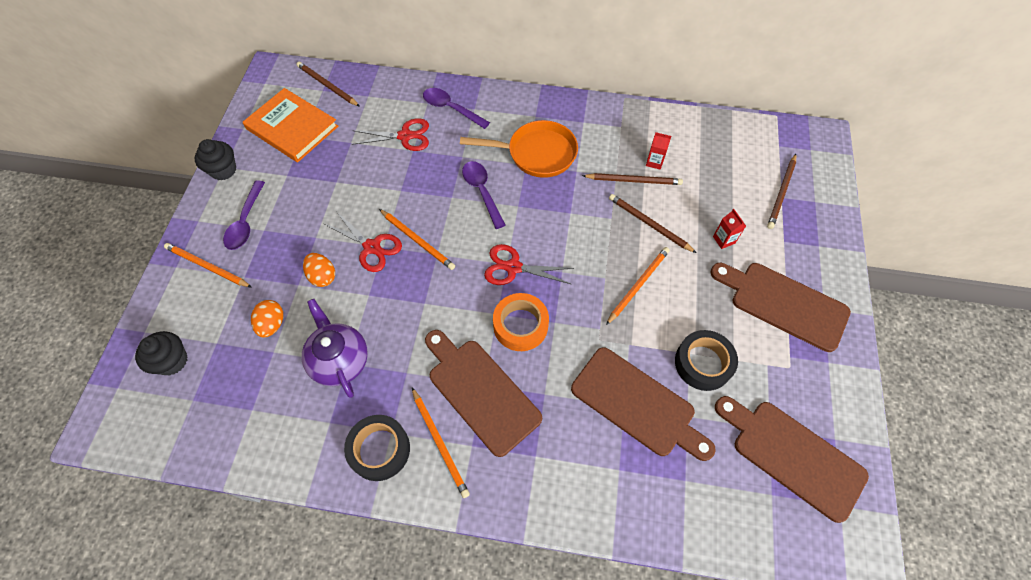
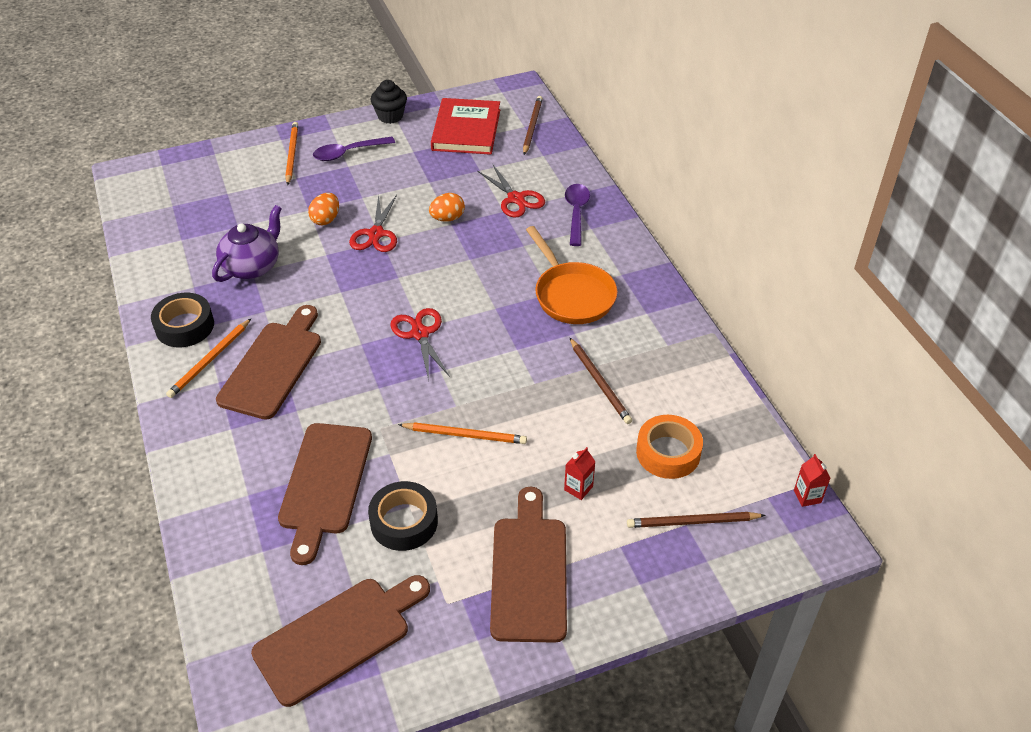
camera: 60 degrees right, 15 degrees down
black cupcake [135,331,188,376] -> none
orange book [243,88,338,162] -> red book [431,98,500,155]
orange egg [251,300,283,338] -> orange egg moved to [429,193,465,222]
orange pencil [379,209,455,270] -> none
purple spoon [462,161,506,229] -> none
orange tape [493,293,549,351] -> orange tape moved to [636,415,703,479]
brown pencil [609,194,696,253] -> none
red carton [646,132,671,170] -> red carton moved to [794,454,830,507]
brown cutting board [715,396,869,523] -> brown cutting board turned 45 degrees clockwise [251,575,430,707]

